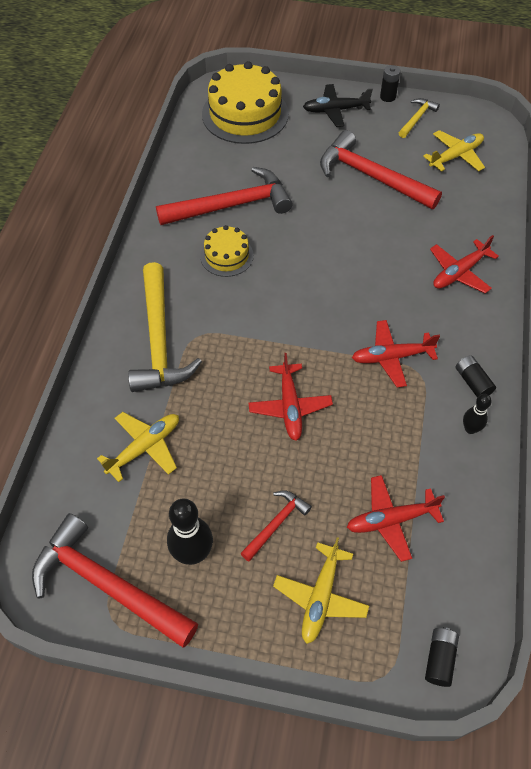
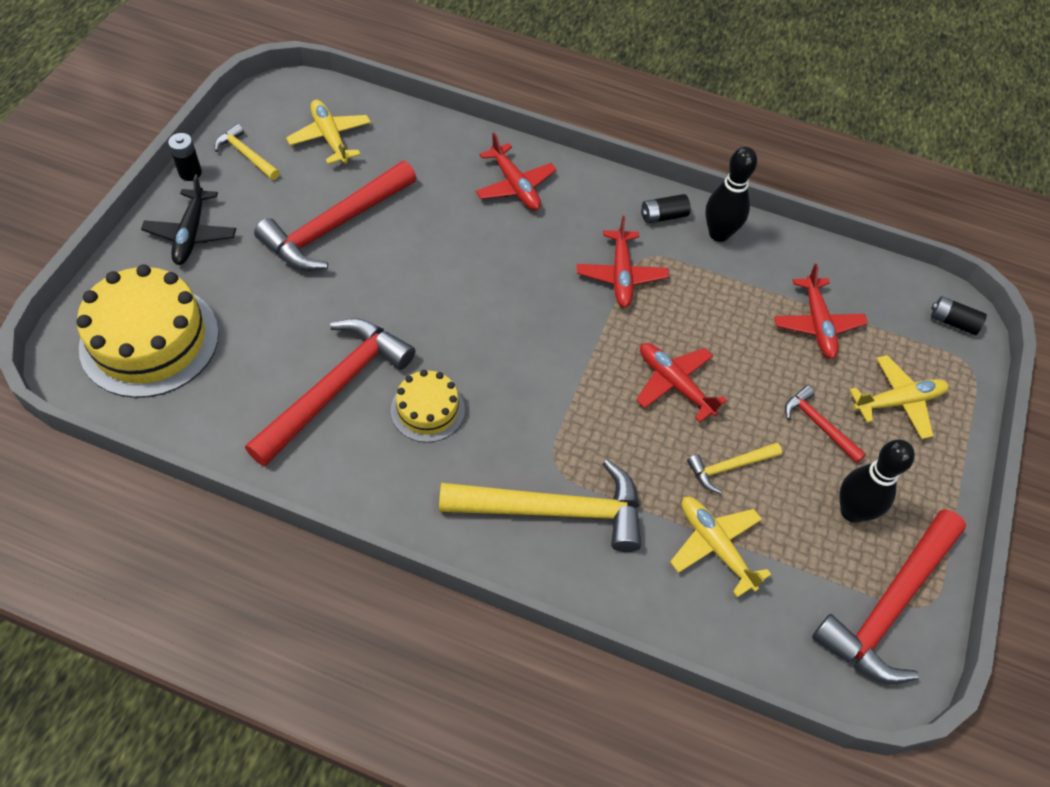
camera: 85 degrees left, 0 degrees up
red hammer [156,167,293,225] -> red hammer turned 45 degrees clockwise [245,318,415,466]
red plane [249,353,333,441] -> red plane turned 135 degrees counterclockwise [636,343,727,423]
yellow plane [273,537,369,644] -> yellow plane turned 45 degrees counterclockwise [850,355,949,439]
black bowling pin [463,394,492,434] -> black bowling pin [705,147,757,242], size x1.74
none -> yellow hammer [687,442,782,494]

